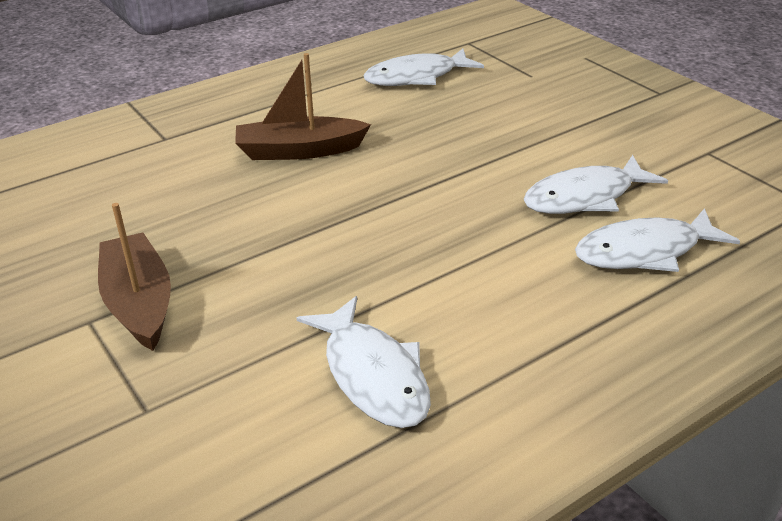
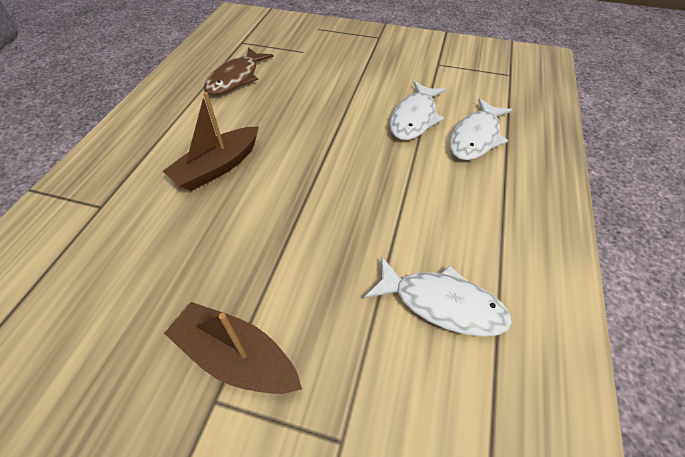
camera: 40 degrees left, 15 degrees up
white fish [363,49,484,86] -> brown fish [204,47,274,95]

